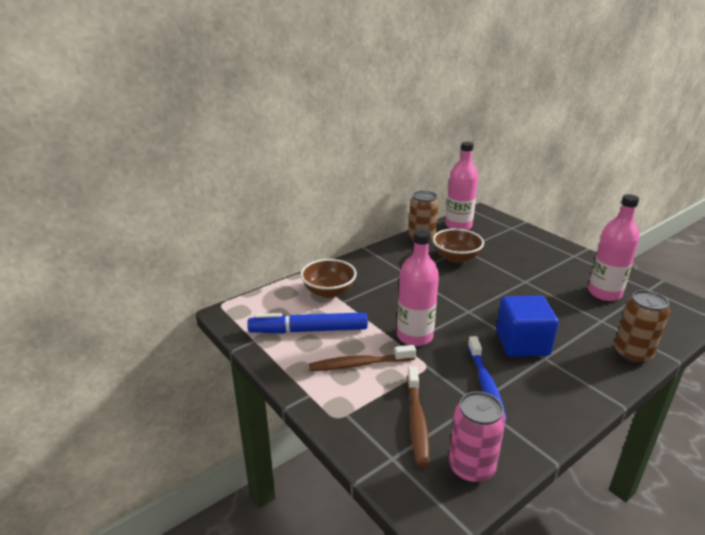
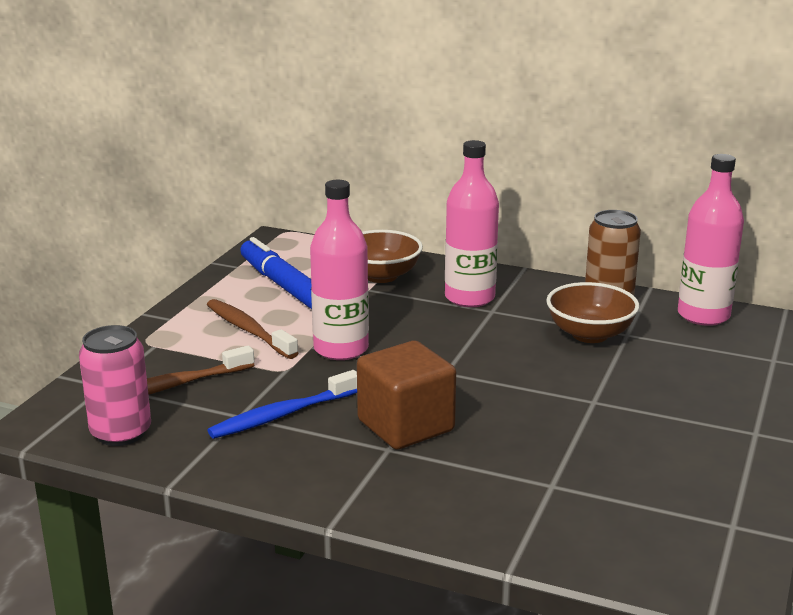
camera: 60 degrees right, 5 degrees down
blue cube [496,295,559,357] -> brown cube [357,341,456,450]
pink bottle [588,194,640,301] -> pink bottle moved to [445,140,499,307]
brown can [614,290,670,363] -> none

